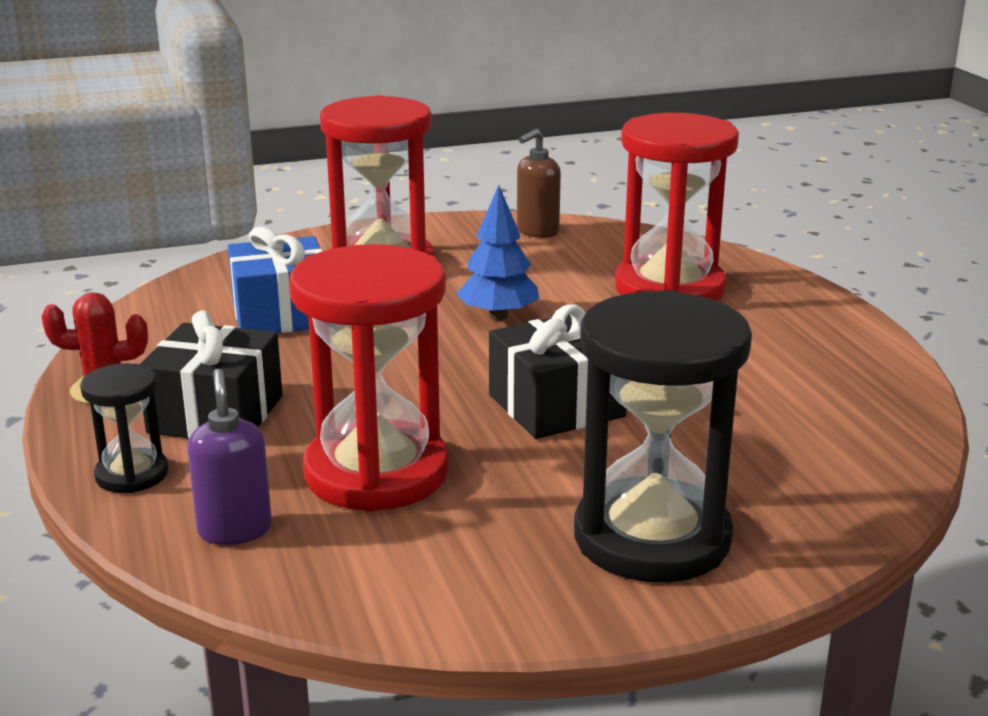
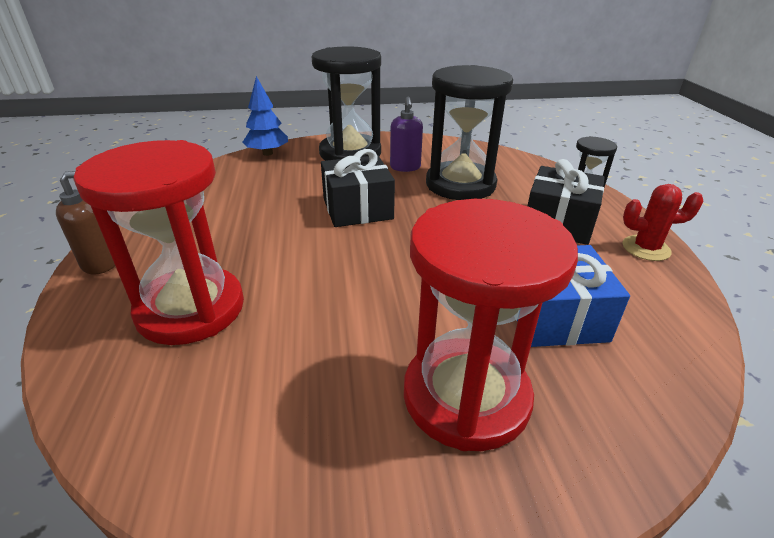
camera: 170 degrees left, 10 degrees up
purple soap dispenser [187,369,272,545] -> purple soap dispenser moved to [390,97,423,172]
red hourglass [289,244,449,512] -> black hourglass [426,65,513,200]
blue tree [457,185,539,320] -> blue tree moved to [243,76,288,156]
brown soap dispenser [517,129,561,238] -> brown soap dispenser moved to [56,171,115,275]

